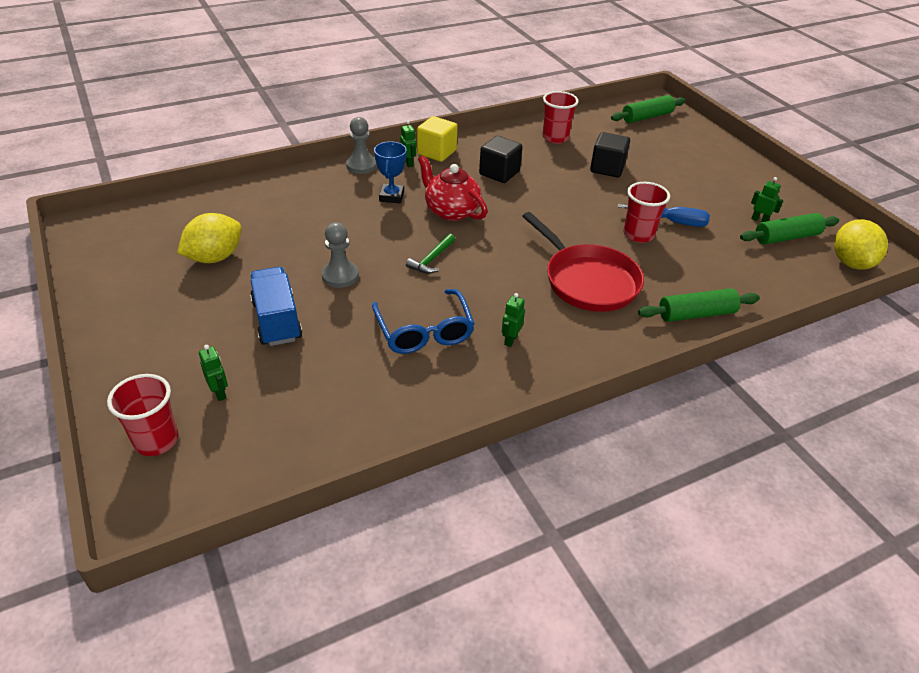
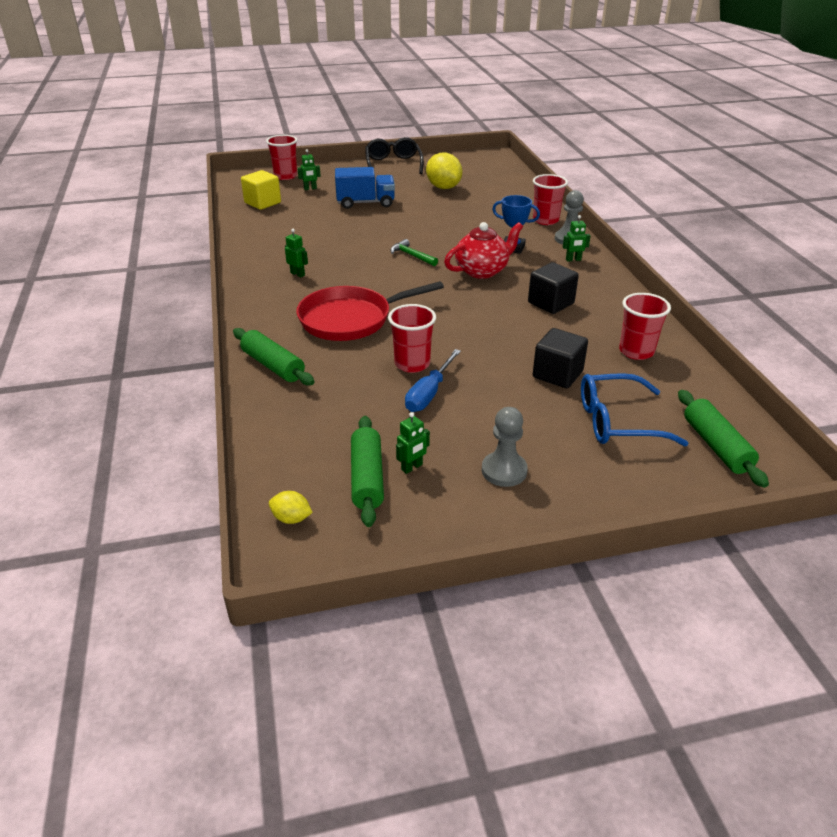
camera: 105 degrees right, 5 degrees down
grey pawn [321,222,359,288] -> grey pawn moved to [482,407,528,487]
blue glasses [372,289,475,354] -> blue glasses moved to [581,373,689,446]
yellow cube [417,116,457,162] -> yellow cube moved to [241,170,281,210]
green rolling pin [638,288,760,322] -> green rolling pin turned 45 degrees counterclockwise [233,328,314,385]
yellow lemon [834,219,888,270] -> yellow lemon [269,491,313,524], size x0.50
none -> black glasses [365,137,424,174]
none -> red cup [533,174,568,225]

